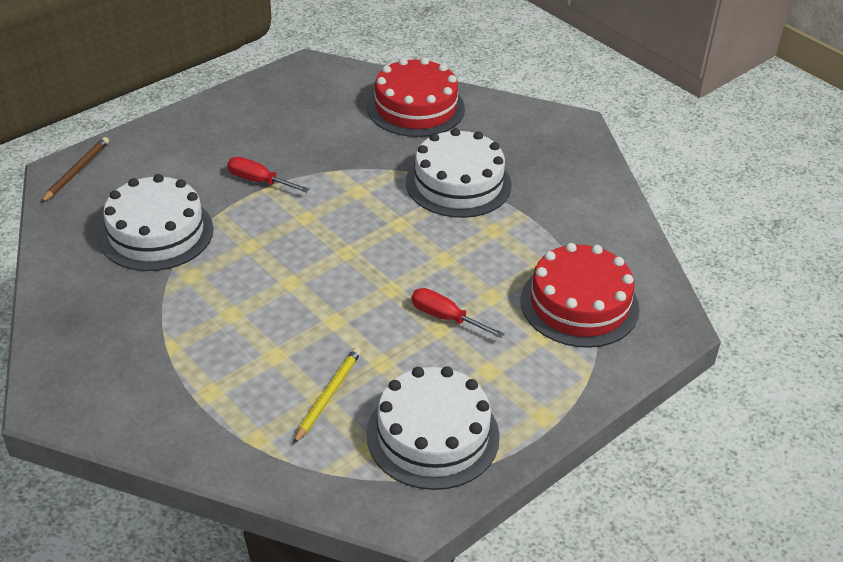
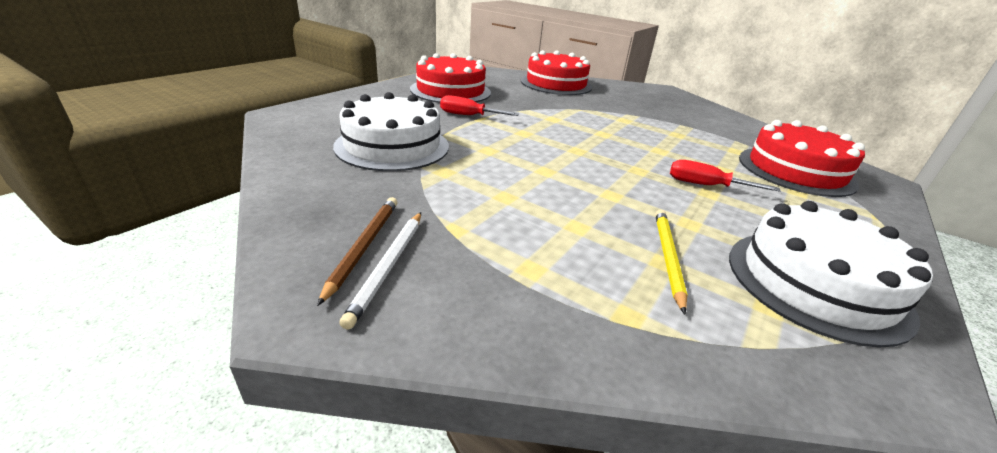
camera: 15 degrees left, 10 degrees down
brown pencil [41,137,109,203] -> brown pencil moved to [317,197,397,306]
white cake [406,128,512,218] -> none
none -> white pencil [339,212,421,330]
none -> red cake [410,53,491,103]

